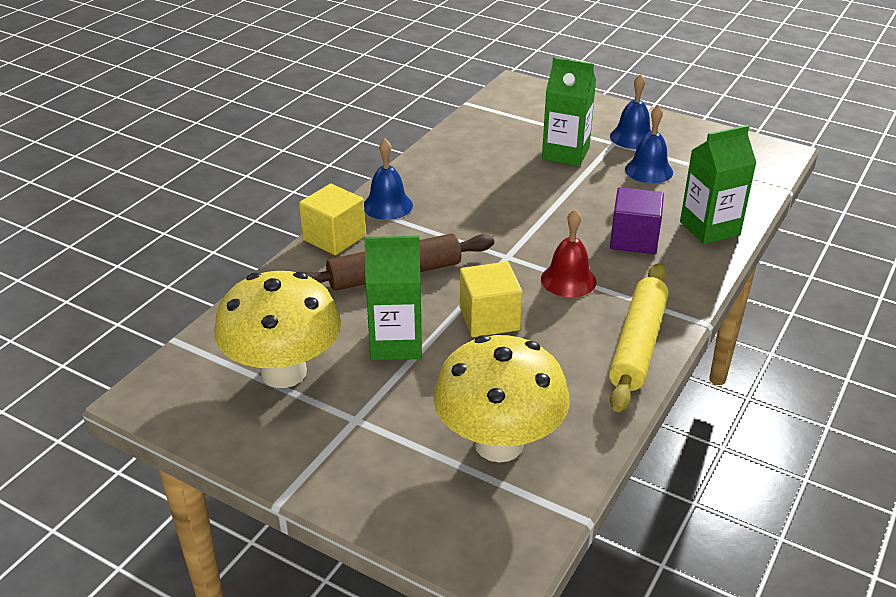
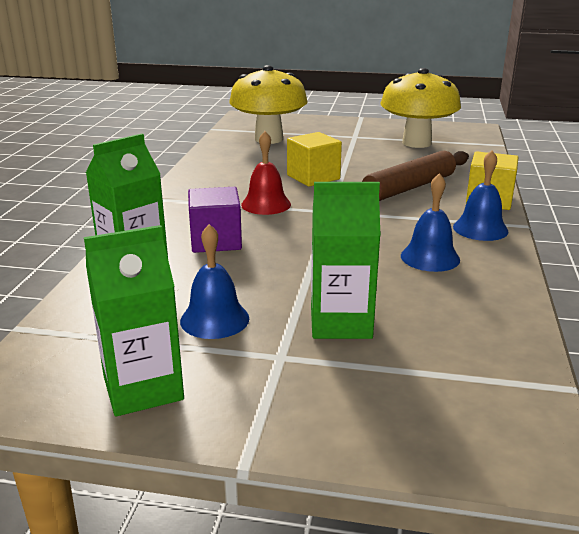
camera: 160 degrees right, 10 degrees down
green carton [364,236,422,360] -> green carton moved to [84,225,184,416]
yellow rolling pin [609,263,669,412] -> none
blue bell [610,74,651,149] -> blue bell moved to [401,173,460,272]

